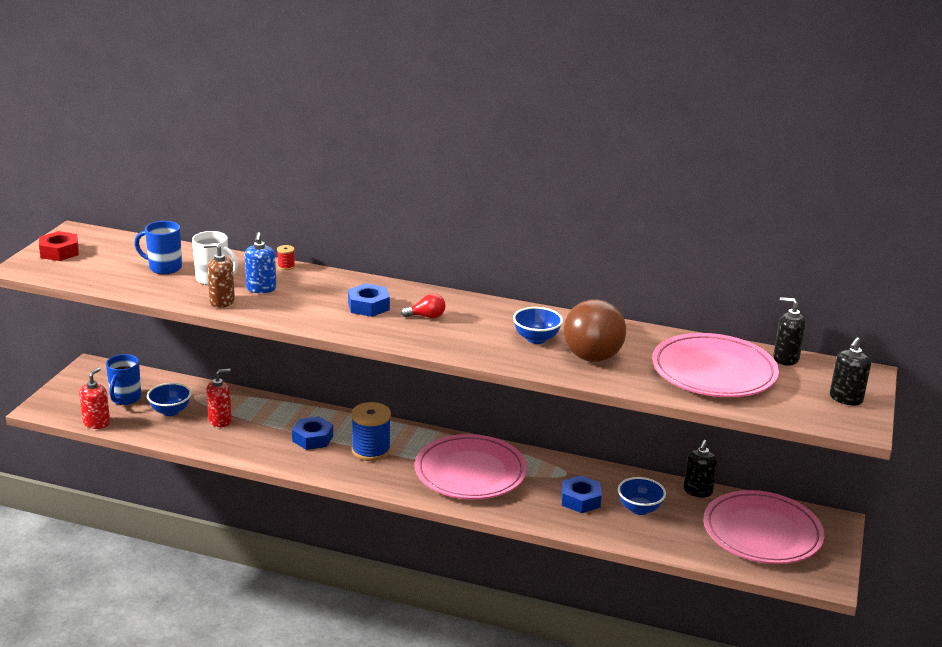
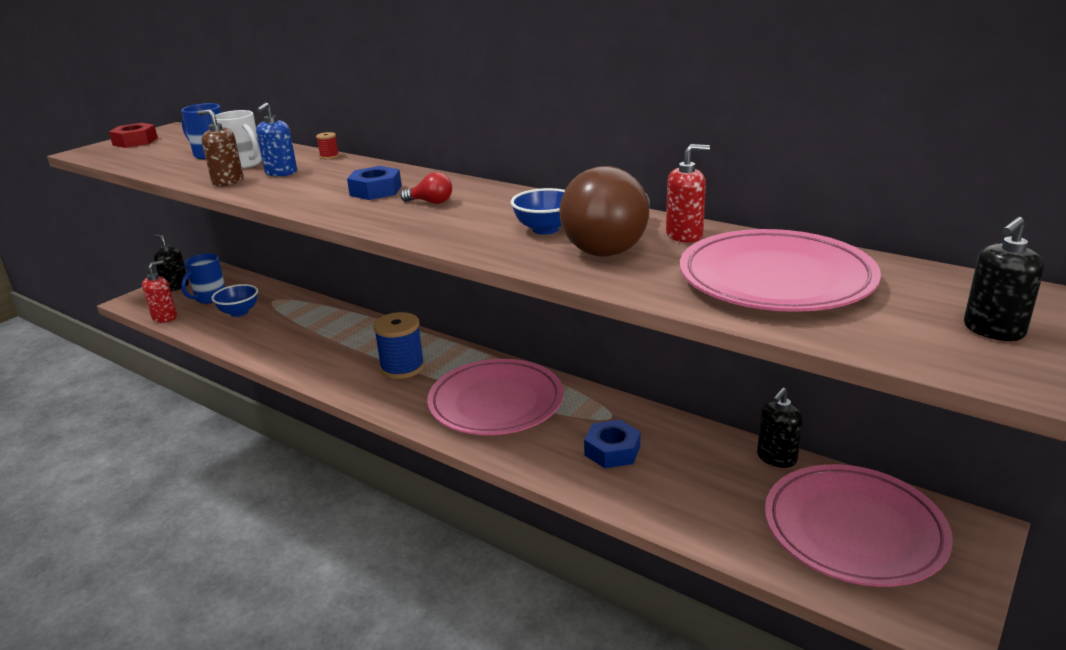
camera: 20 degrees right, 0 degrees up
red soap dispenser [206,369,232,427] -> red soap dispenser moved to [666,144,710,242]
blue nut [292,416,333,450] -> none
blue bowl [618,477,666,515] -> none
black soap dispenser [773,297,806,366] -> black soap dispenser moved to [154,234,189,291]

